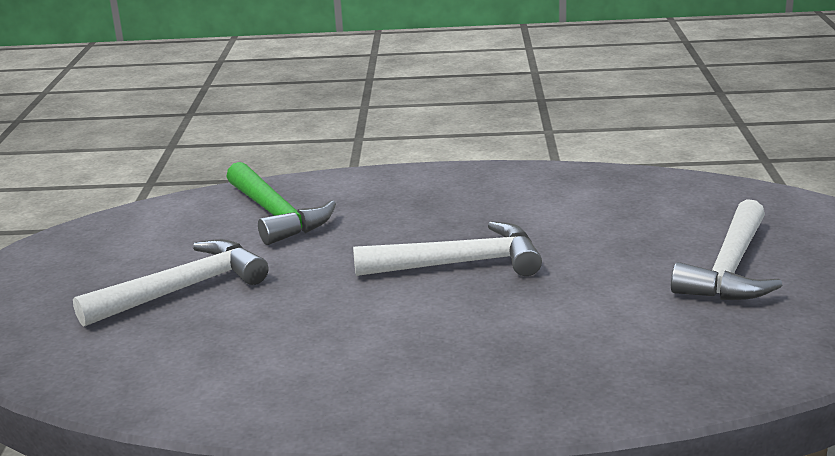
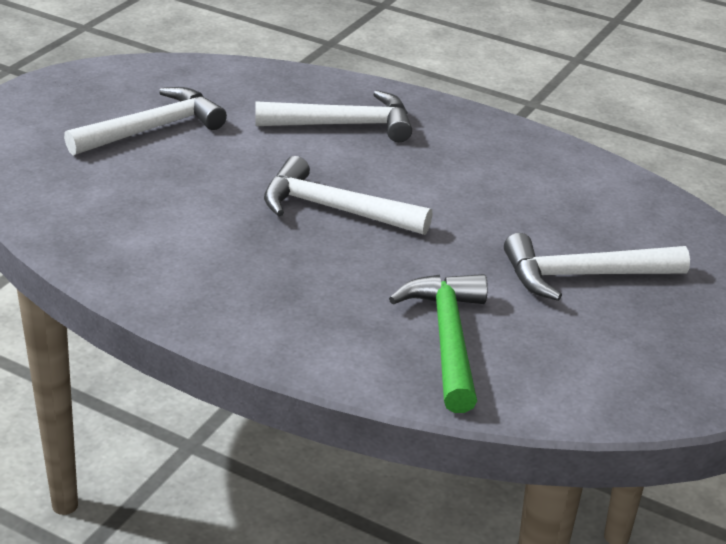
camera: 155 degrees left, 10 degrees up
none -> white hammer [255,90,412,142]

